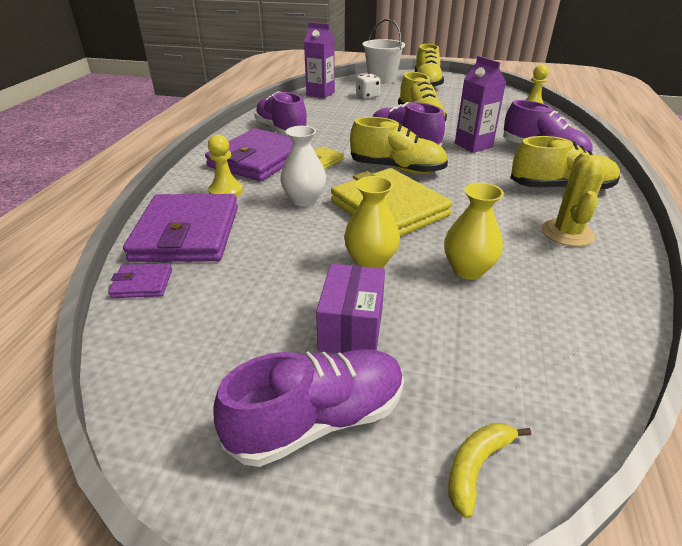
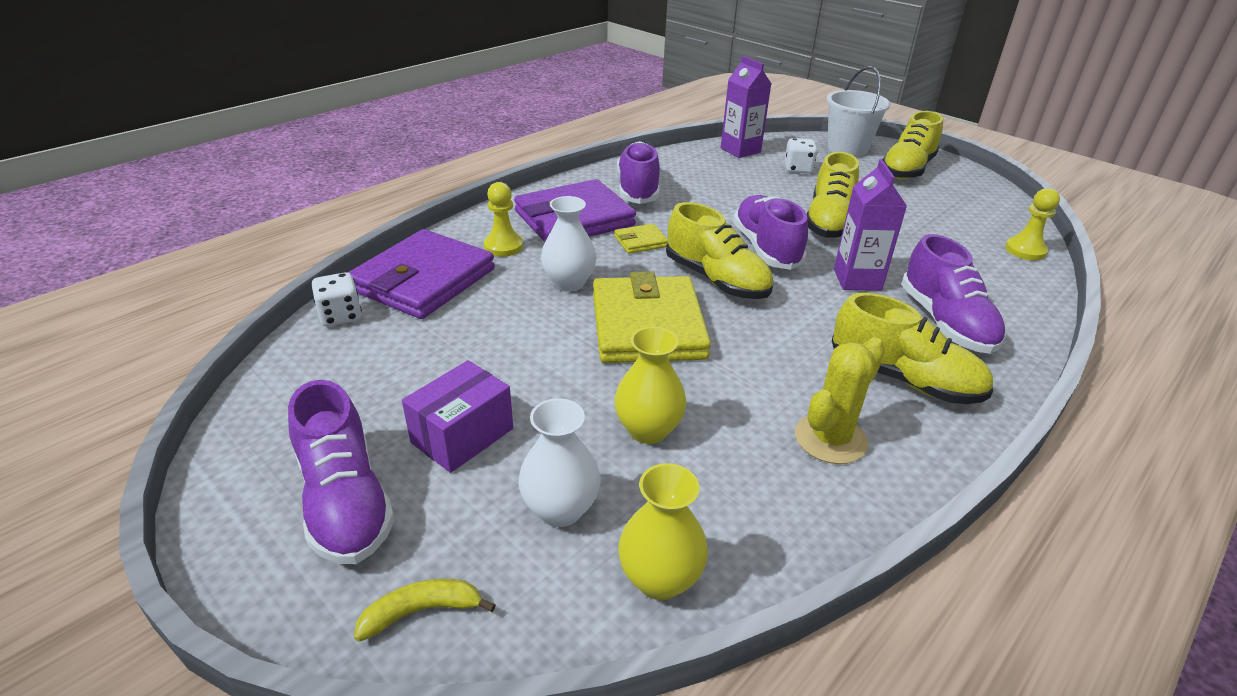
camera: 30 degrees right, 0 degrees up
purple wallet [108,263,172,298] -> white dice [312,272,362,326]
purple shoe [213,349,404,467] -> purple shoe turned 60 degrees clockwise [288,380,395,564]
yellow vase [344,176,400,268] -> yellow vase moved to [618,463,708,600]
none -> white vase [518,398,600,527]

